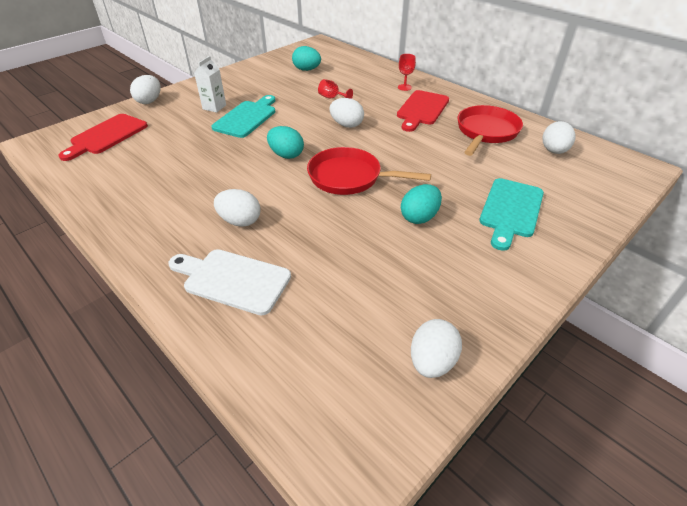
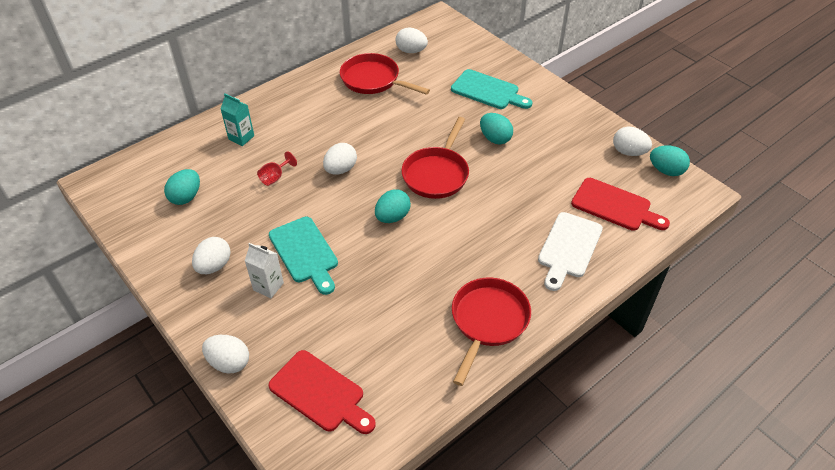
camera: 85 degrees left, 5 degrees up
turquoise cutting board [211,95,275,138] -> turquoise cutting board turned 150 degrees counterclockwise [269,217,338,295]
white egg [214,189,260,227] -> white egg moved to [192,237,231,274]
red cutting board [397,90,449,132] -> red cutting board moved to [571,178,670,231]
red goblet [398,54,416,91] -> none
none -> turquoise carton [220,93,254,146]
none -> red pan [452,277,531,386]
none -> turquoise egg [650,146,690,176]

